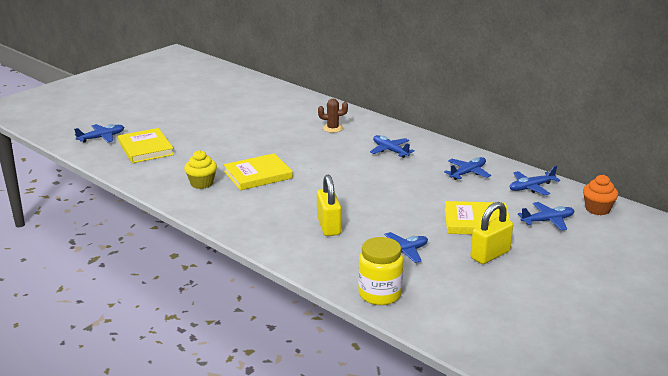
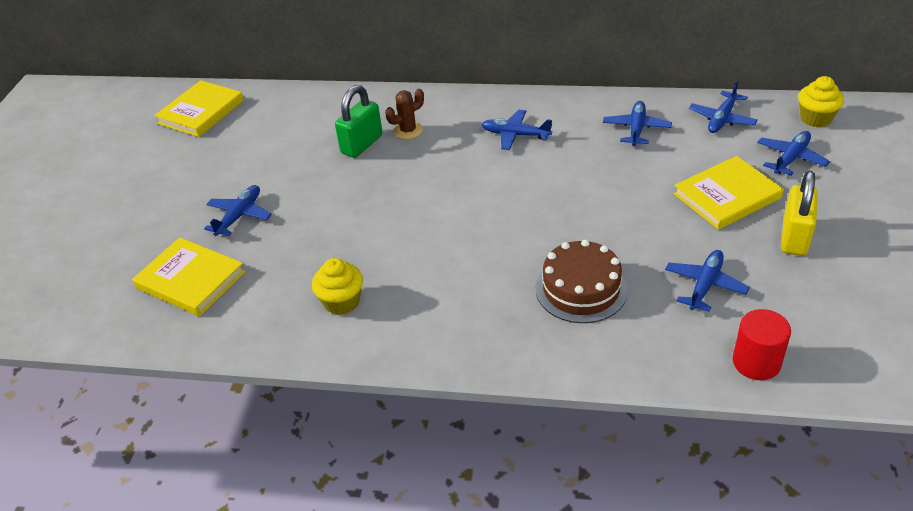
camera: 30 degrees left, 15 degrees up
blue plane [74,124,125,143] -> blue plane moved to [204,185,272,236]
yellow book [224,153,293,190] -> yellow book moved to [154,80,244,137]
yellow padlock [317,175,341,236] -> brown cake [536,239,628,323]
yellow jar [358,237,403,305] -> red cylinder [733,309,791,380]
orange cupcake [583,175,618,215] -> yellow cupcake [798,76,844,127]
none -> green padlock [335,85,382,158]

